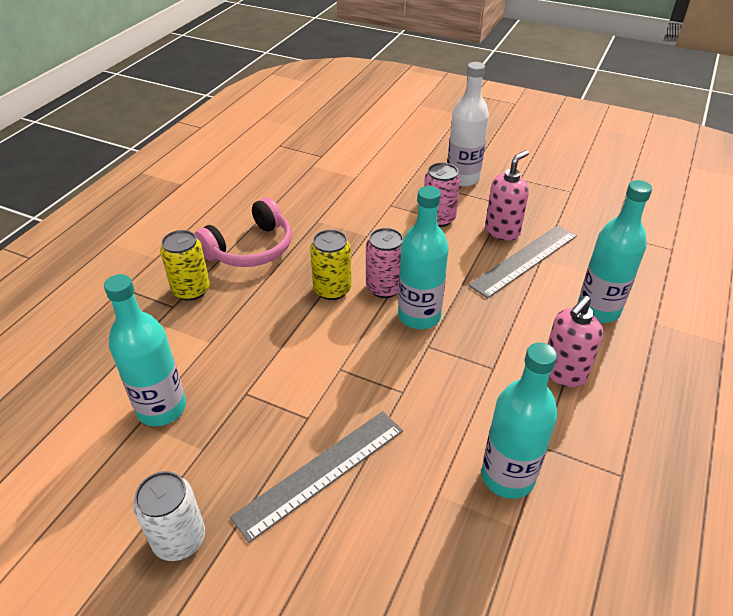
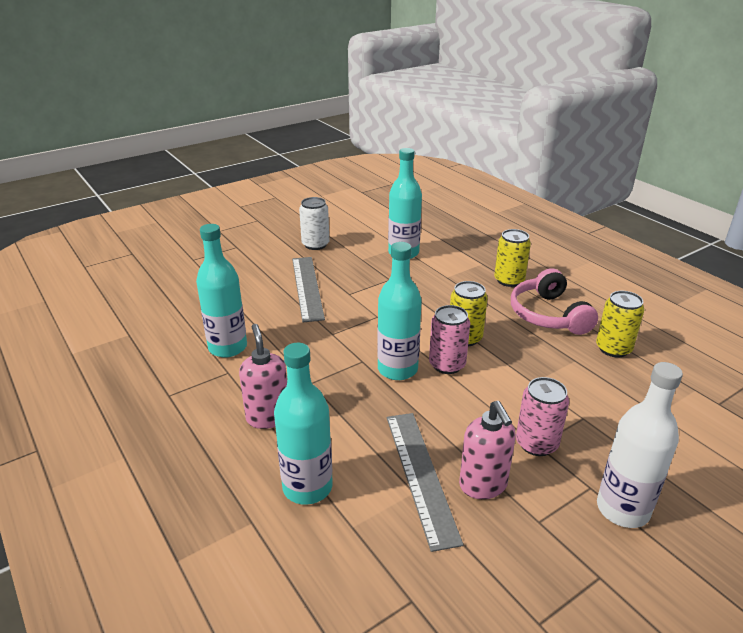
camera: 120 degrees right, 10 degrees down
none -> yellow can [596,291,644,357]

